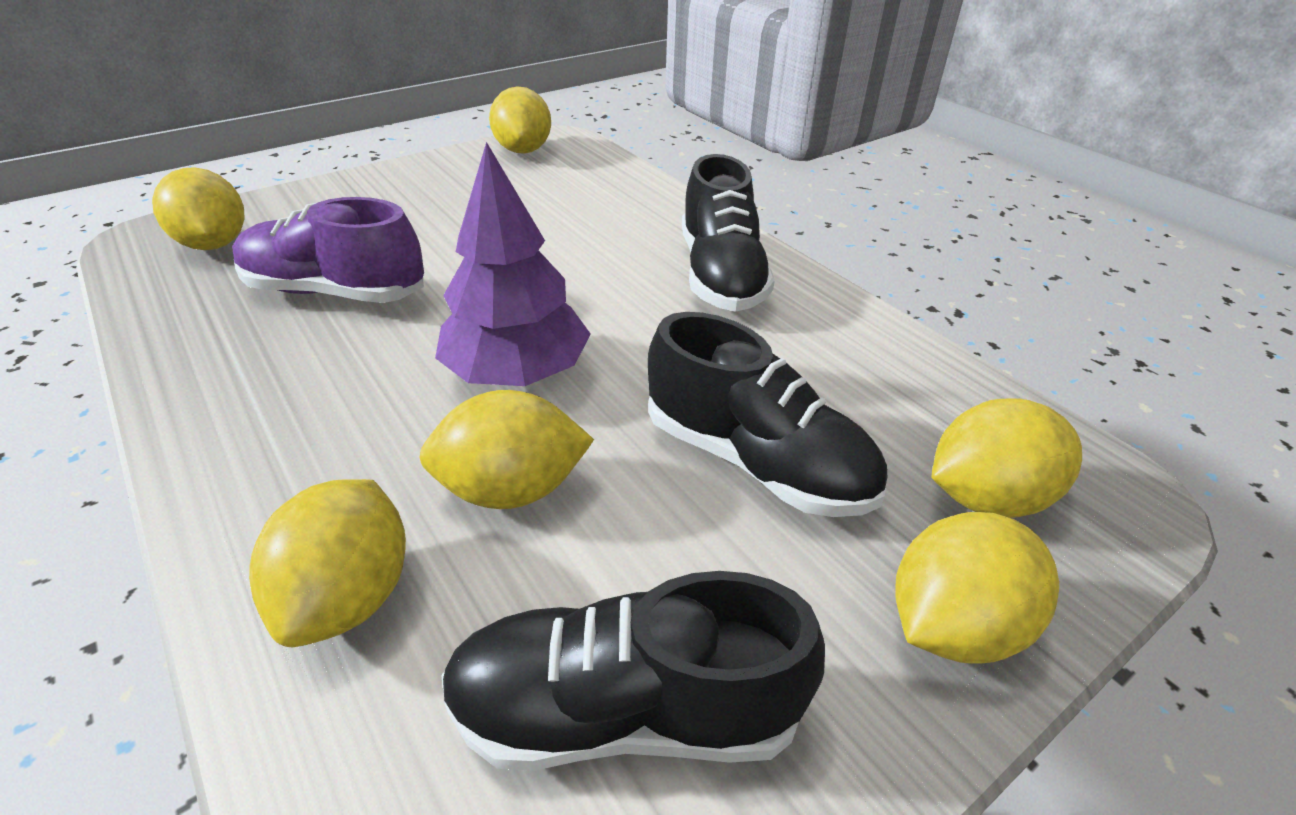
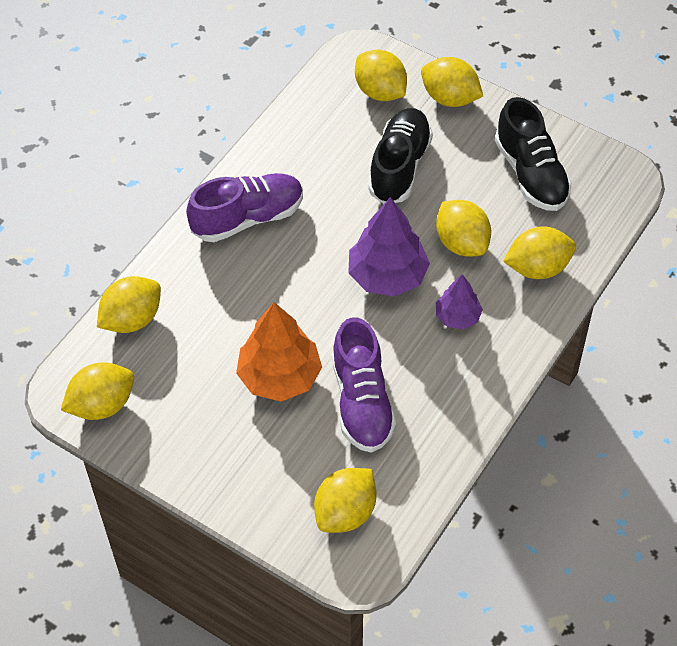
camera: 110 degrees left, 15 degrees up
black shoe [682,154,775,312] -> purple shoe [186,173,303,242]
none -> yellow lemon [97,276,161,333]
none -> orange tree [236,302,322,402]
none -> purple tree [436,274,483,329]

